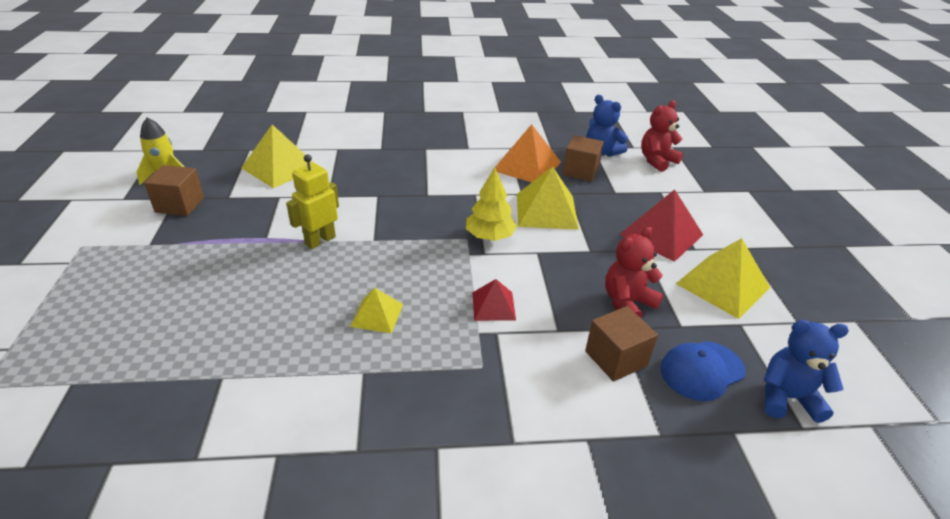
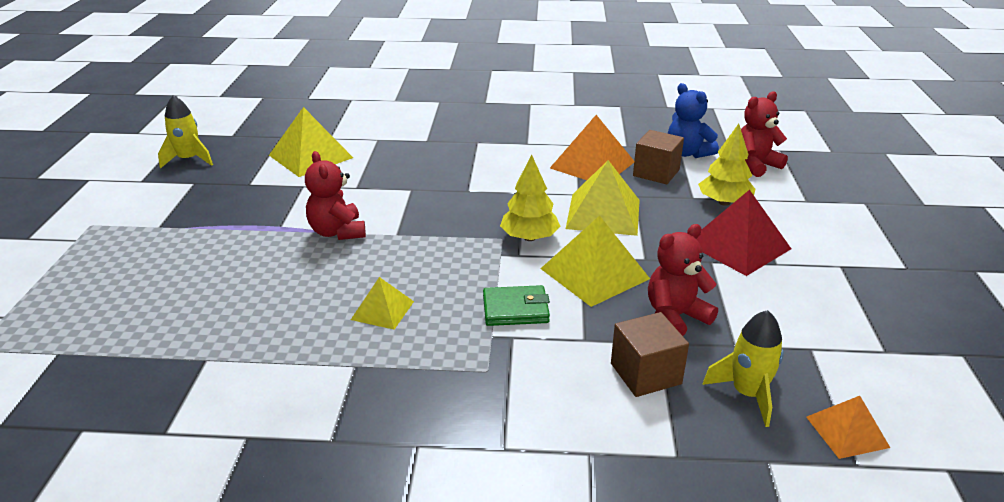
camera: 10 degrees right, 5 degrees down
brown cube [144,165,204,216] -> none
yellow robot [286,154,339,249] -> red teddy bear [305,151,366,240]
red pyramid [472,279,516,321] -> green wallet [483,285,550,326]
blue cap [660,341,746,401] -> yellow rocket [702,310,784,427]
yellow pyramid [676,238,770,319] -> yellow pyramid moved to [540,215,650,307]
blue teddy bear [764,320,849,423] -> orange pyramid [806,396,890,459]
none -> yellow tree [698,124,755,206]

